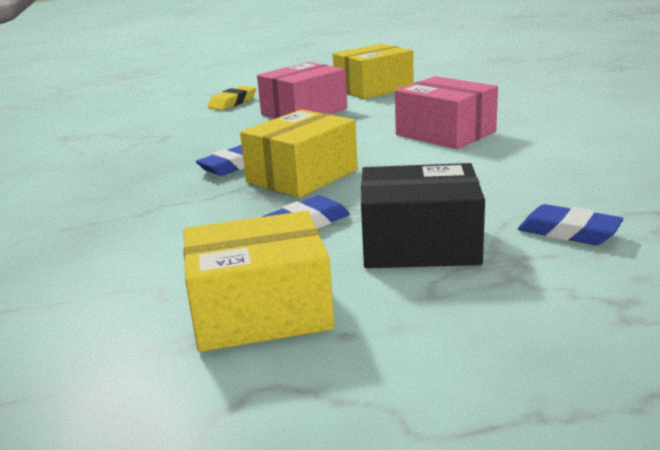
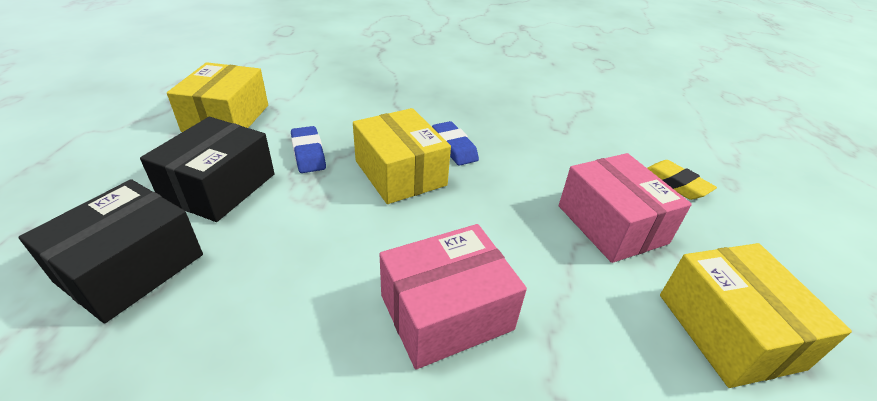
camera: 105 degrees right, 15 degrees up
blue eraser [518,204,623,245] -> black box [18,179,203,323]

